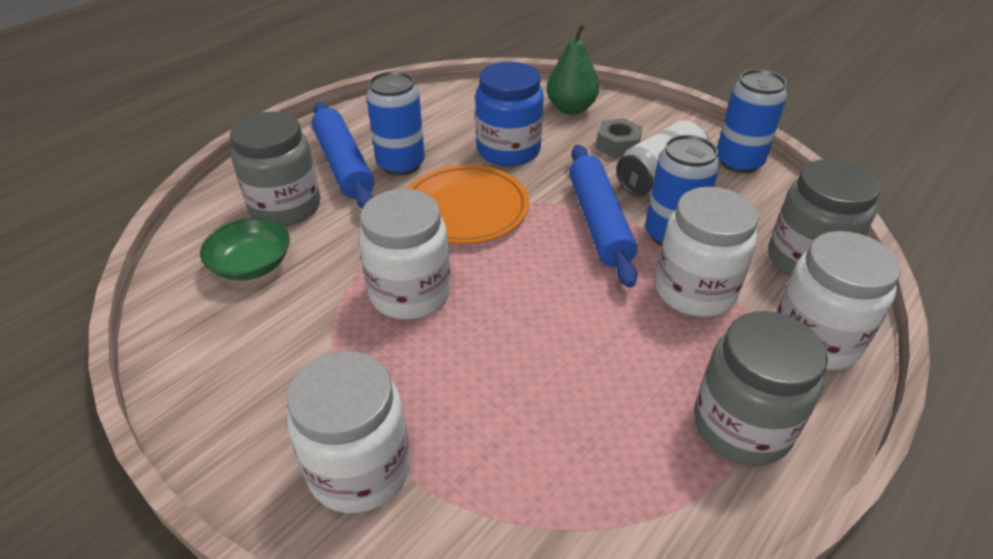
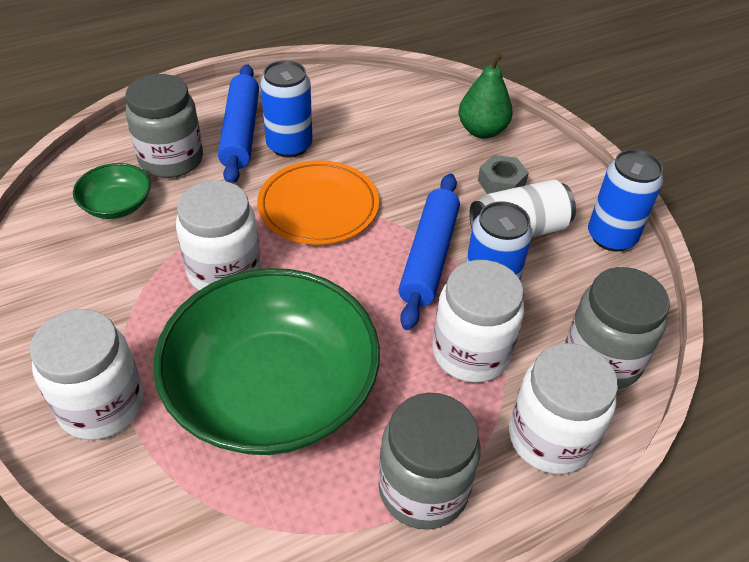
camera: 20 degrees right, 5 degrees up
blue jar [475,62,544,166] -> none
none -> green bowl [154,268,380,455]

